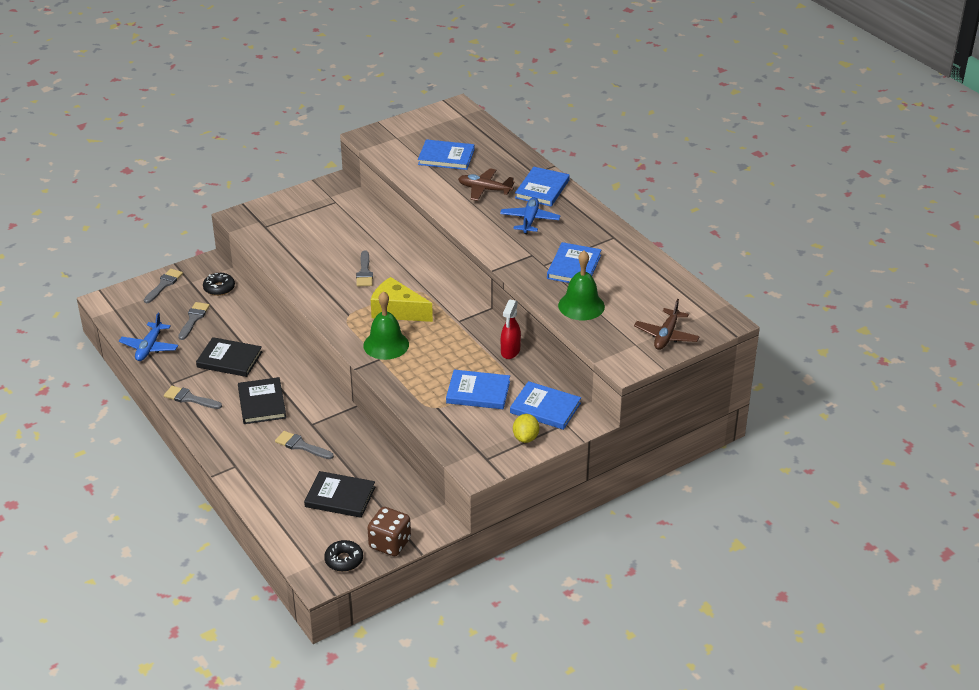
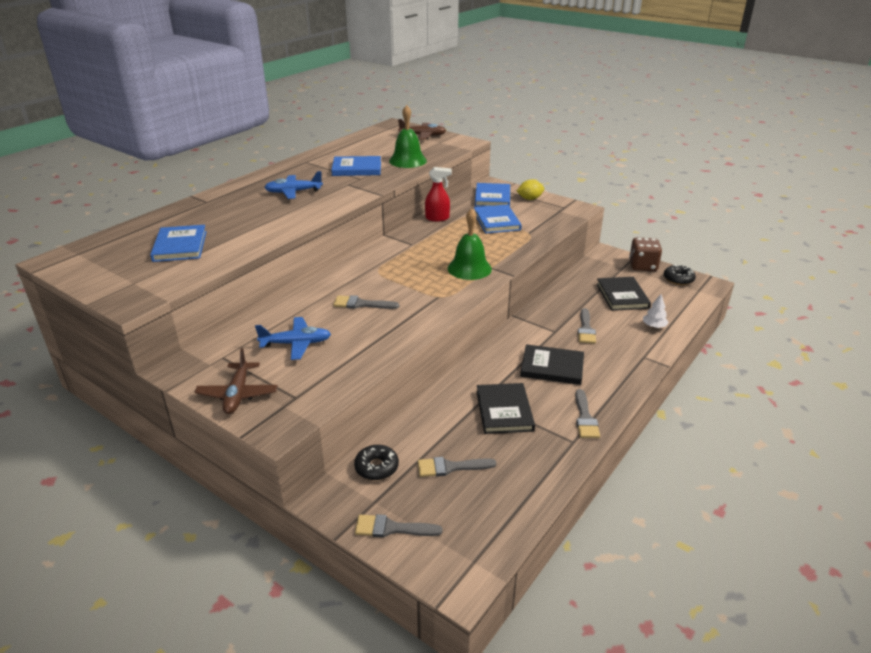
camera: 110 degrees left, 5 degrees down
blue plane [119,313,178,361] -> blue plane moved to [255,317,331,360]
black book [238,377,286,424] -> black book turned 45 degrees clockwise [520,344,584,385]
grey brush [356,250,373,286] -> grey brush turned 150 degrees counterclockwise [333,295,399,309]
yellow cheese [371,277,433,322] -> none
brown plane [458,168,515,201] -> brown plane moved to [194,348,278,414]
blue book [515,167,570,207] -> none
none -> white tree [643,294,669,328]

